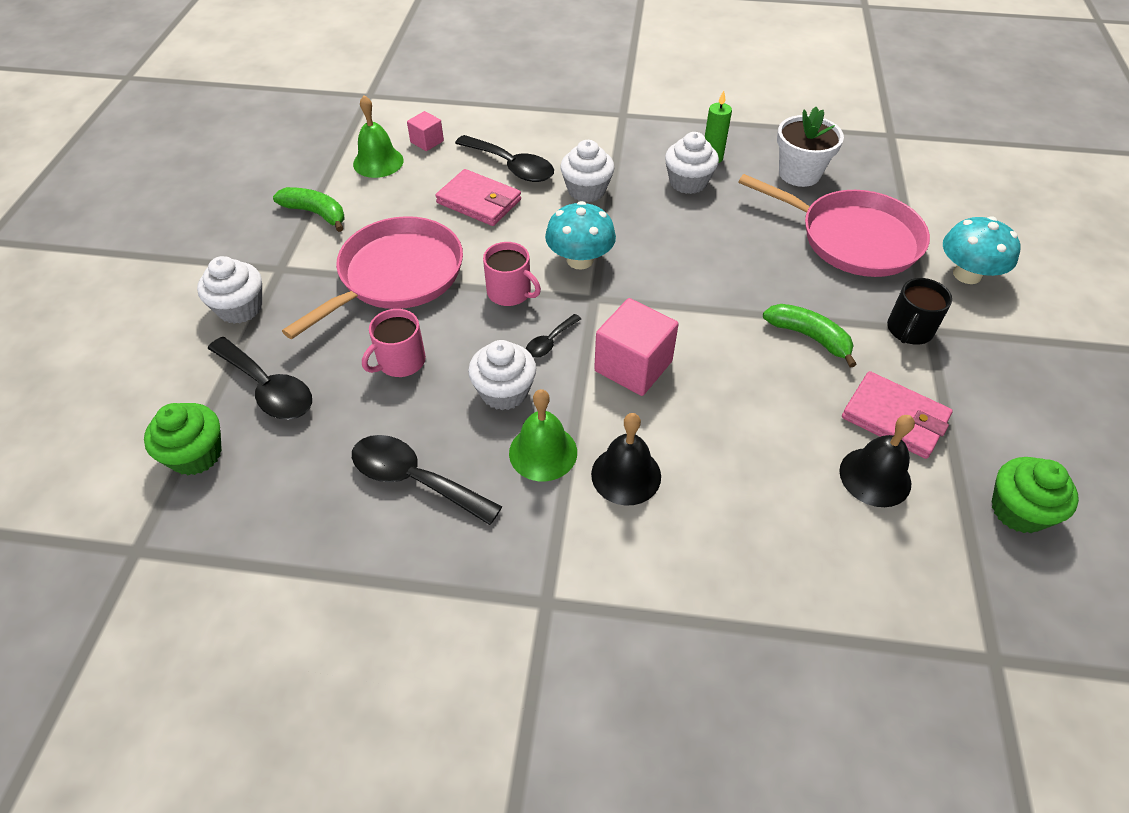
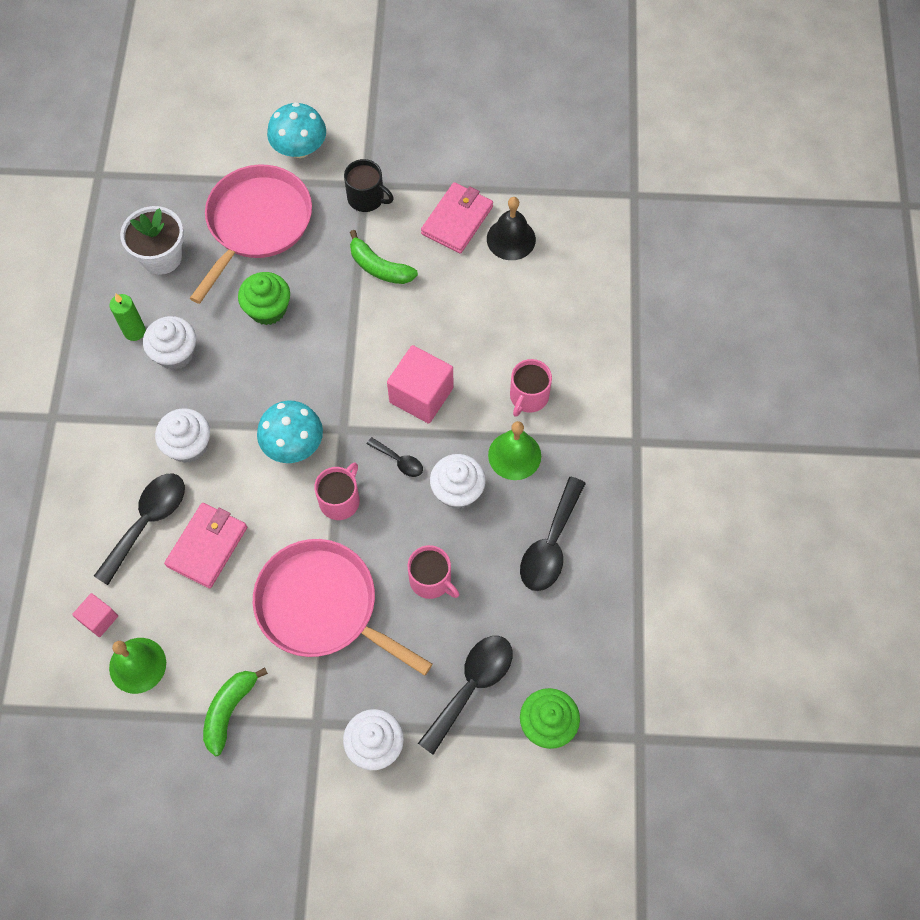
camera: 95 degrees left, 15 degrees up
black bell [591,413,661,506] -> pink mug [510,359,552,417]
green banana [763,304,857,368] -> green banana turned 90 degrees counterclockwise [350,230,418,284]
green cupcake [992,457,1079,533] -> green cupcake moved to [238,272,290,325]

